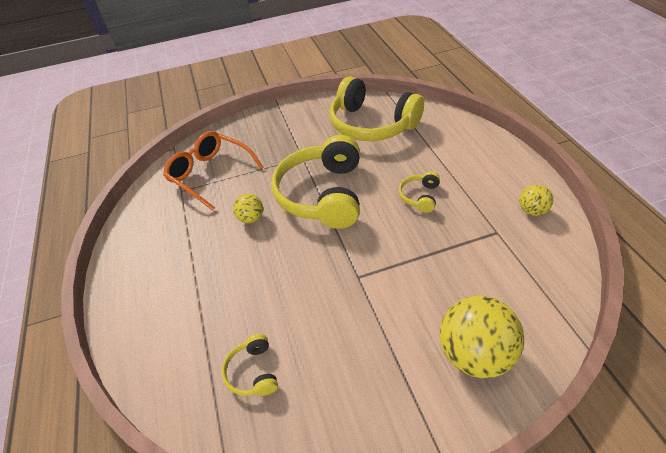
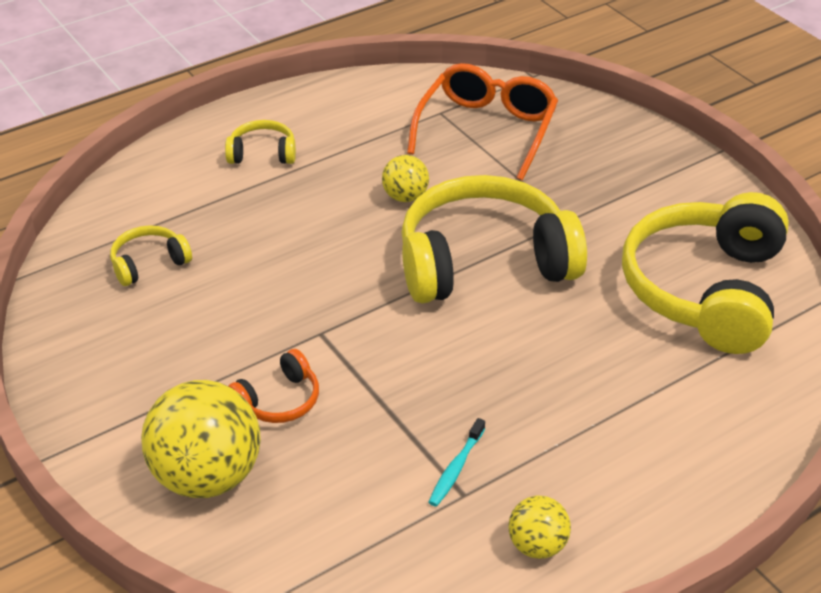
camera: 70 degrees right, 5 degrees down
yellow headphones [398,171,440,213] -> yellow headphones moved to [225,120,296,164]
none -> orange headphones [229,349,319,423]
none -> turquoise toothbrush [429,418,485,507]

